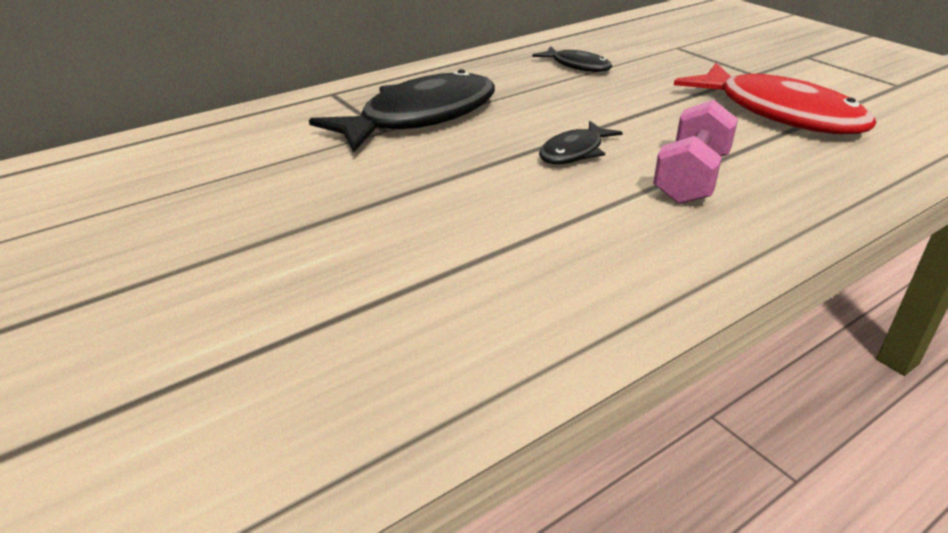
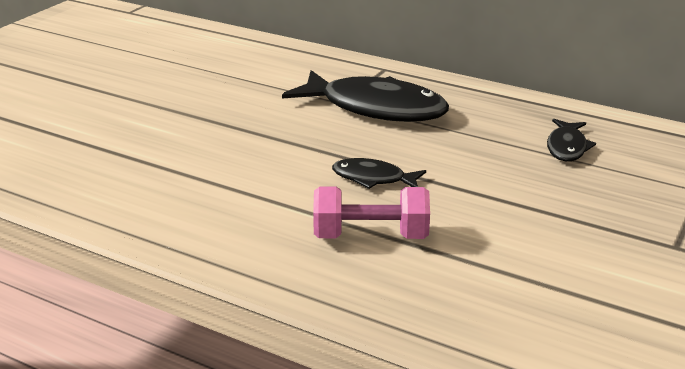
camera: 65 degrees right, 5 degrees down
red fish [674,63,876,134] -> none

